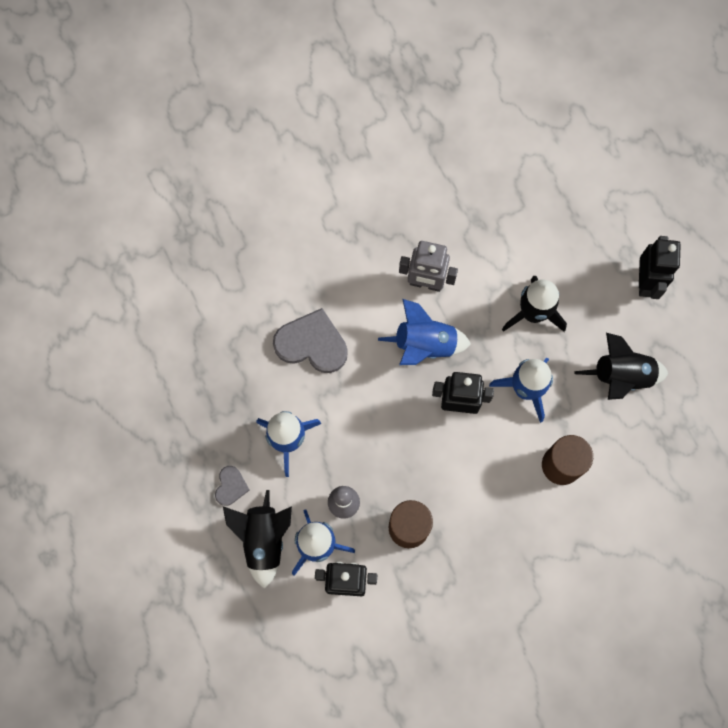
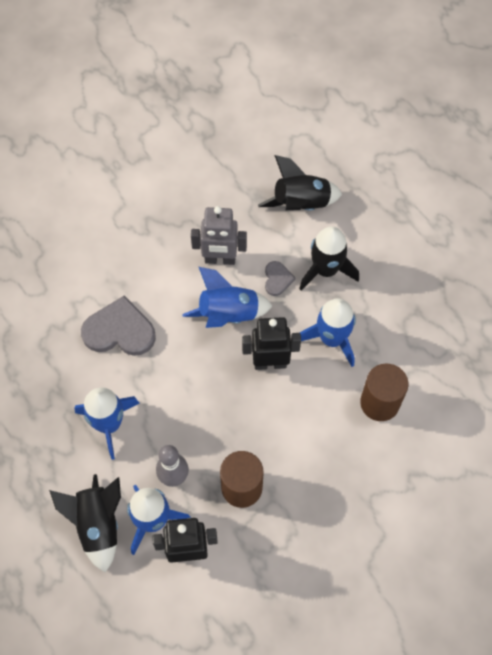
camera: 10 degrees left, 10 degrees down
grey heart [215,466,250,506] -> grey heart moved to [265,261,296,296]
black rocket [575,333,668,400] -> black rocket moved to [258,155,342,210]
black robot [639,236,681,299] -> none

